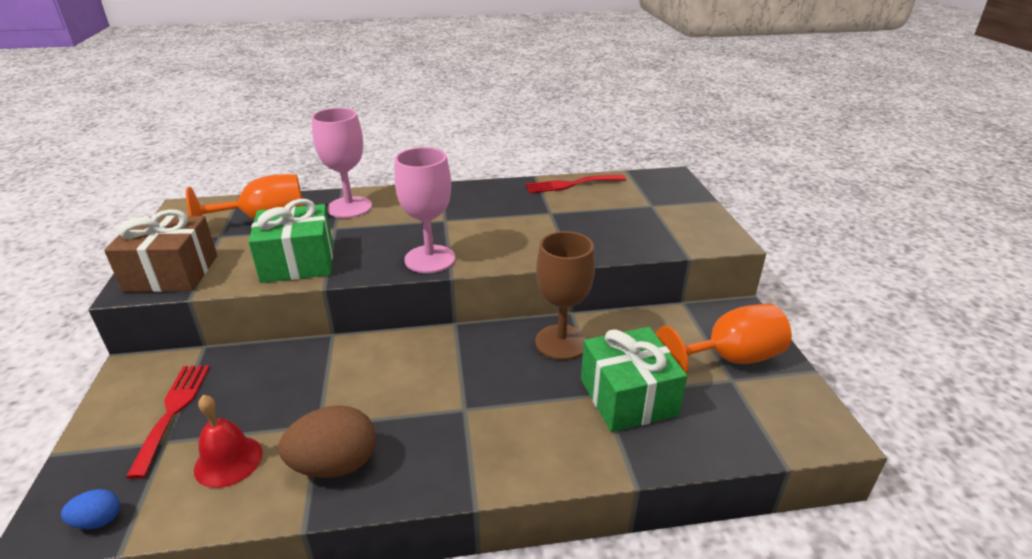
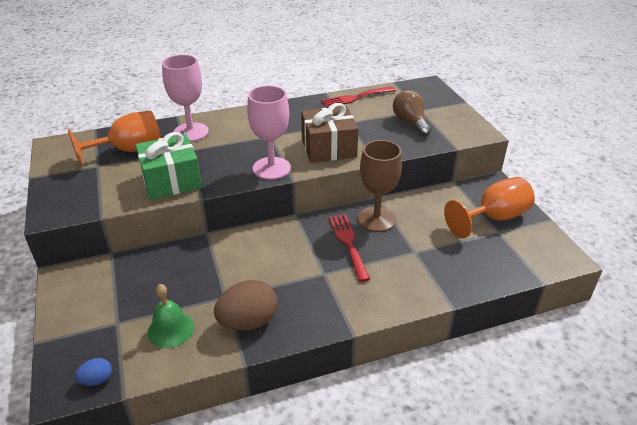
camera: 10 degrees left, 5 degrees up
brown gift [104,209,217,292] -> brown gift moved to [301,103,359,163]
red fork [126,365,210,479] -> red fork moved to [329,214,370,282]
red bell [194,395,263,488] -> green bell [148,284,194,348]
green gift [581,327,687,432] -> none
none -> brown light bulb [393,90,431,136]

